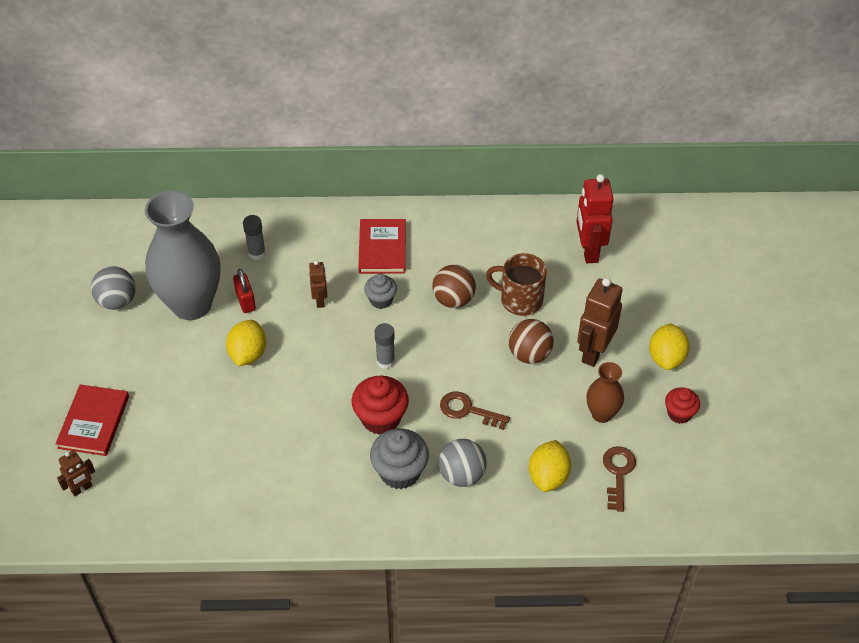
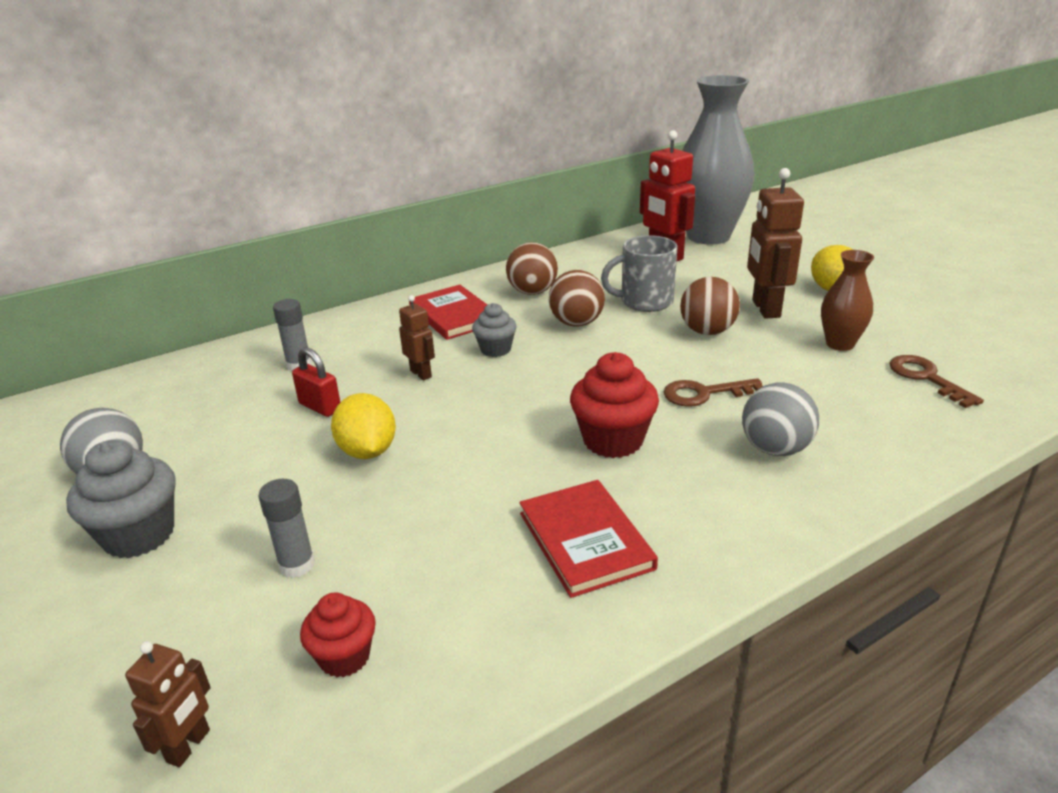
camera: 30 degrees left, 20 degrees down
red book [56,384,129,456] -> red book moved to [519,480,658,598]
grey vase [145,191,220,320] -> grey vase moved to [682,75,755,245]
grey cupcake [370,428,429,489] -> grey cupcake moved to [66,440,176,558]
grey glue stick [375,323,395,369] -> grey glue stick moved to [258,479,315,578]
brown mug [486,253,547,316] -> grey mug [601,235,678,312]
yellow lemon [529,440,571,492] -> none
red cupcake [665,387,700,424] -> red cupcake moved to [300,592,376,677]
none -> brown ball [506,242,558,295]

